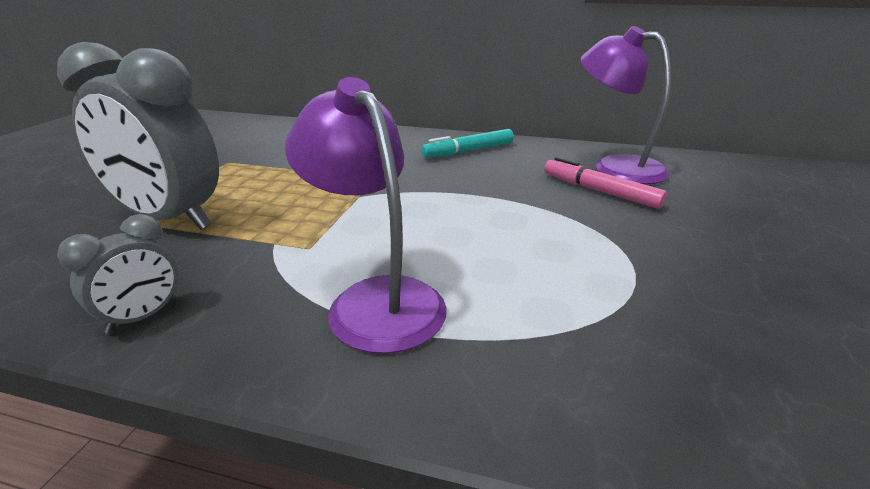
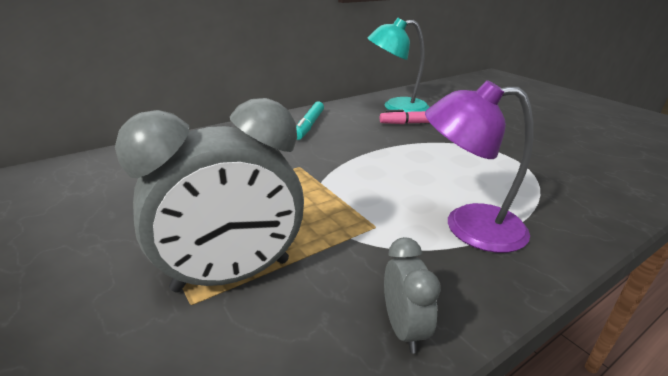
camera: 50 degrees left, 0 degrees up
purple lamp [581,26,671,185] -> turquoise lamp [368,18,430,112]

